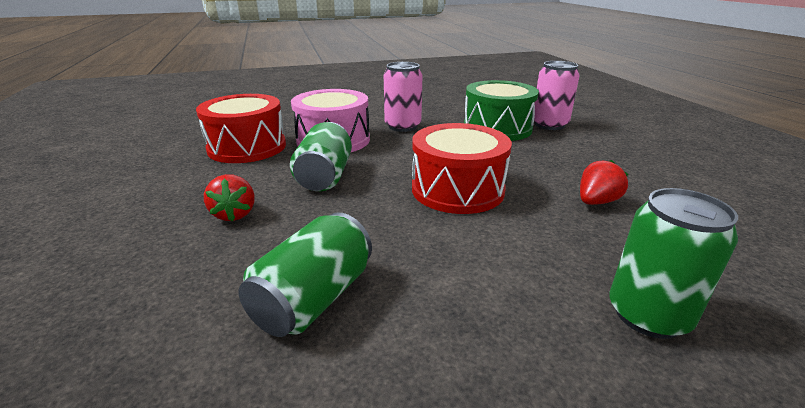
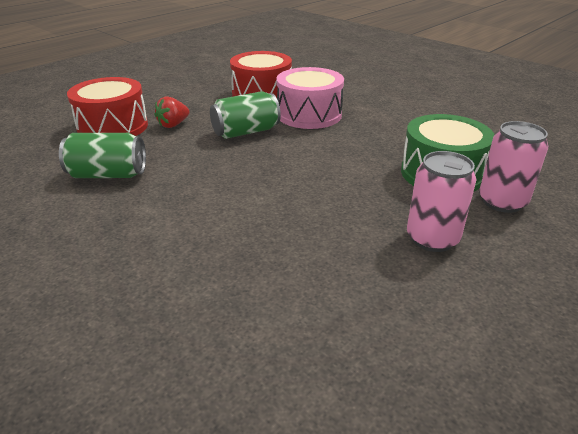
camera: 60 degrees right, 5 degrees up
pink can [384,62,422,132] -> pink can moved to [407,151,477,252]
red drum [412,123,512,214] -> red drum moved to [67,77,148,136]
red strawberry [580,160,628,205] -> none
green can [609,188,738,339] -> none

